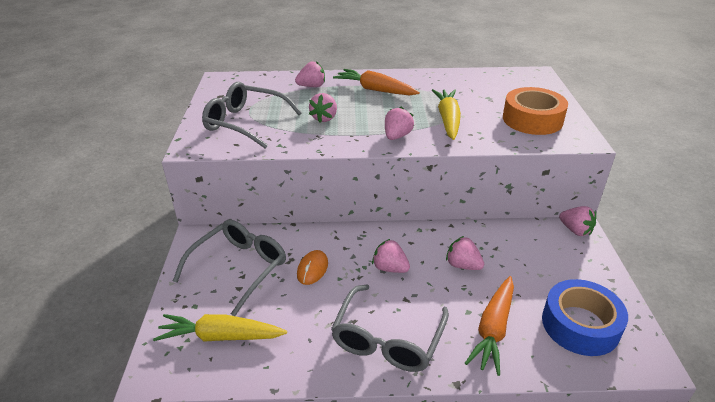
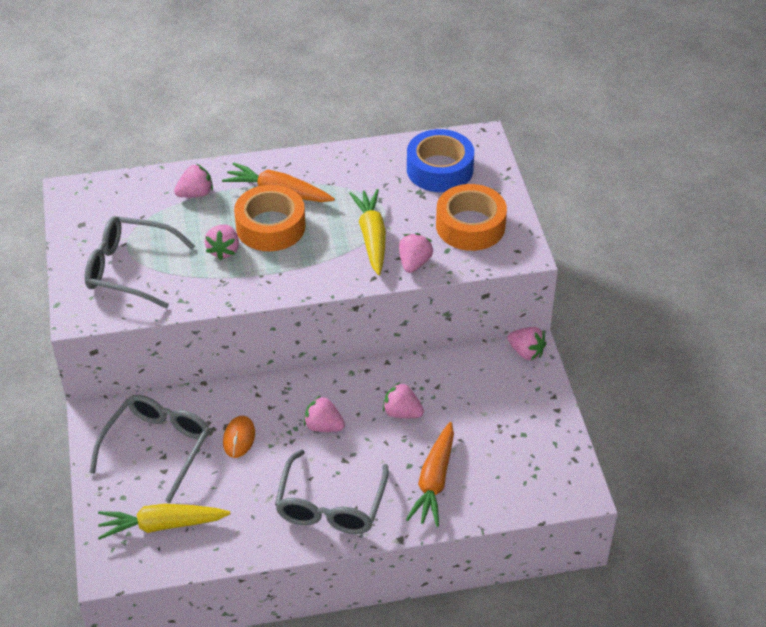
camera: 10 degrees left, 10 degrees up
pink strawberry [385,107,414,140] -> pink strawberry moved to [399,233,433,273]
blue tape [542,279,628,356] -> blue tape moved to [407,129,474,192]
none -> orange tape [234,185,306,251]

